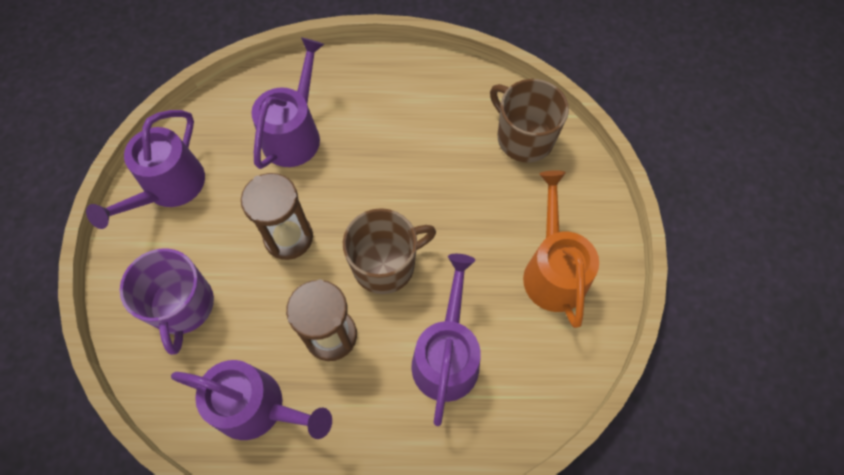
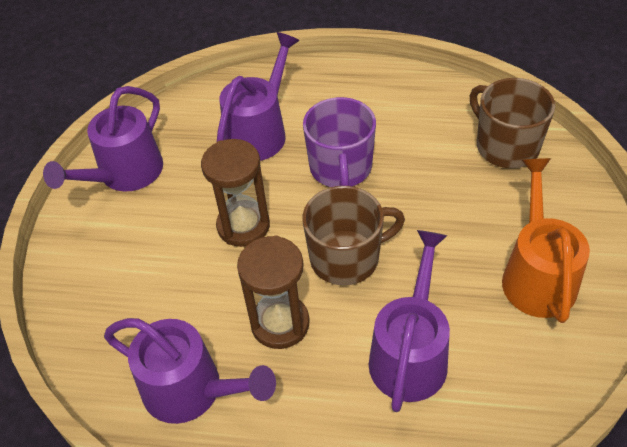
camera: 10 degrees right, 15 degrees down
purple mug [120,248,214,355] -> purple mug moved to [303,97,376,187]

